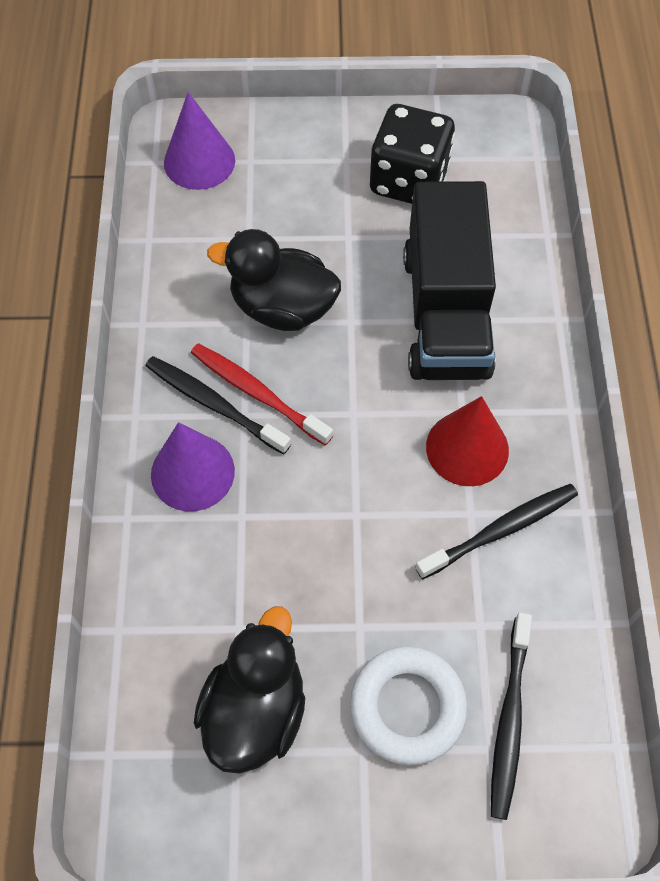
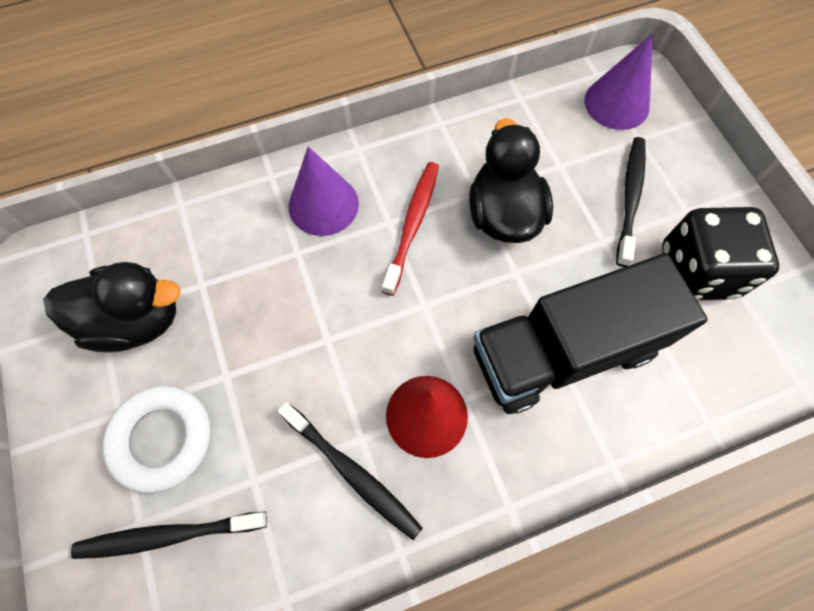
camera: 70 degrees right, 5 degrees up
black toothbrush [146,356,291,454] -> black toothbrush moved to [616,137,646,267]

